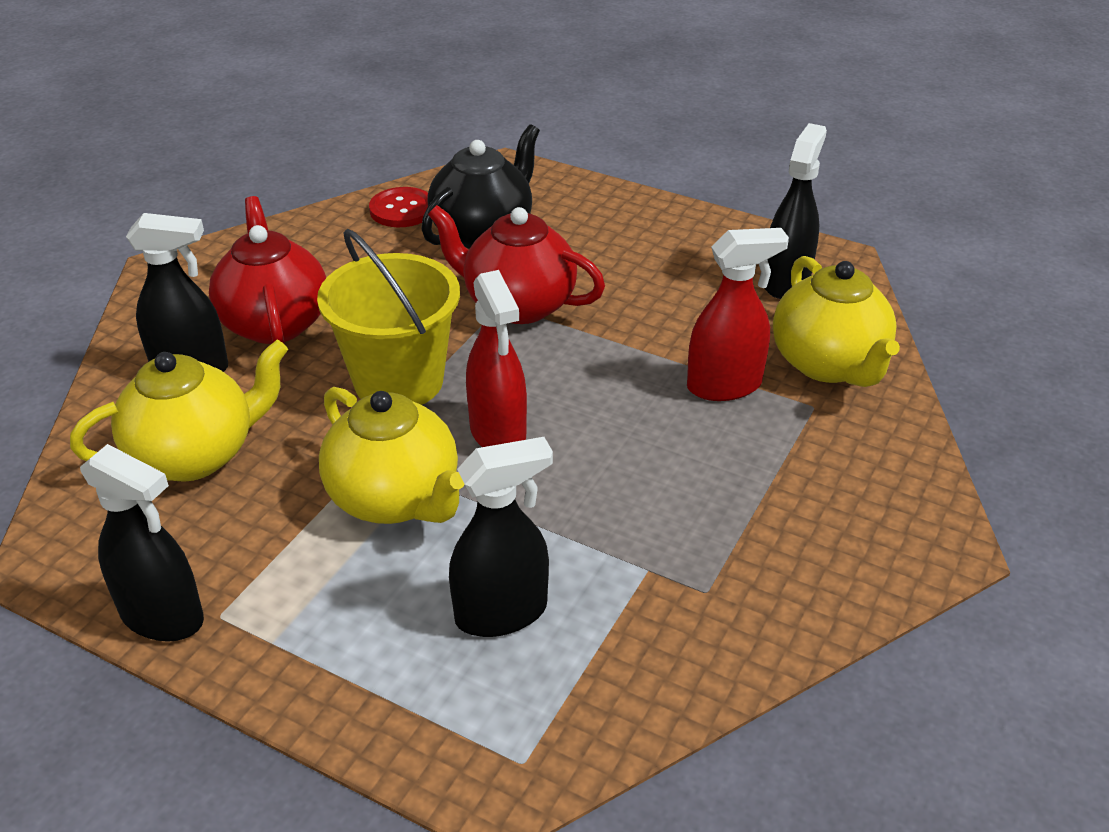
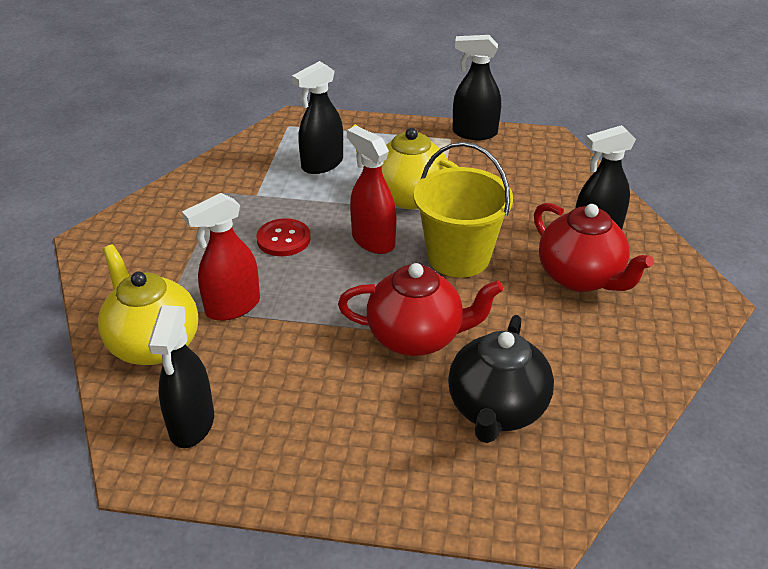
camera: 160 degrees right, 0 degrees up
yellow teapot [70,340,288,482] -> none
red button [369,187,428,227] -> red button moved to [256,218,311,256]

